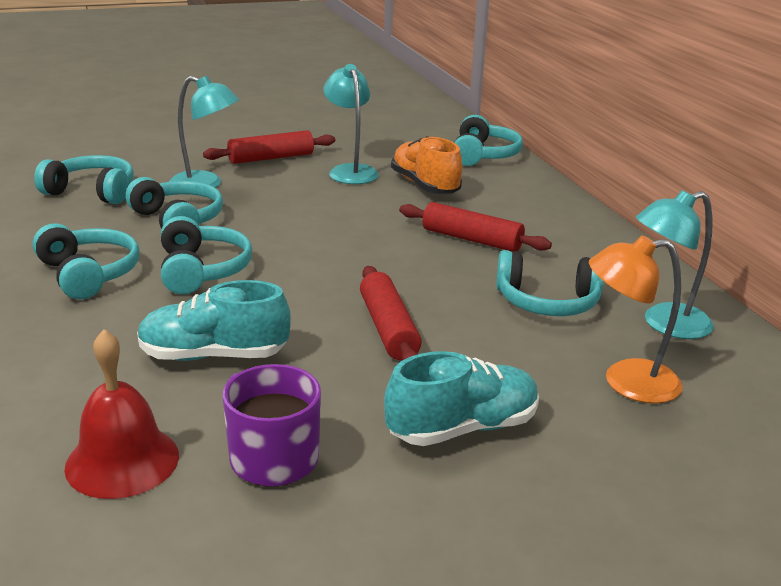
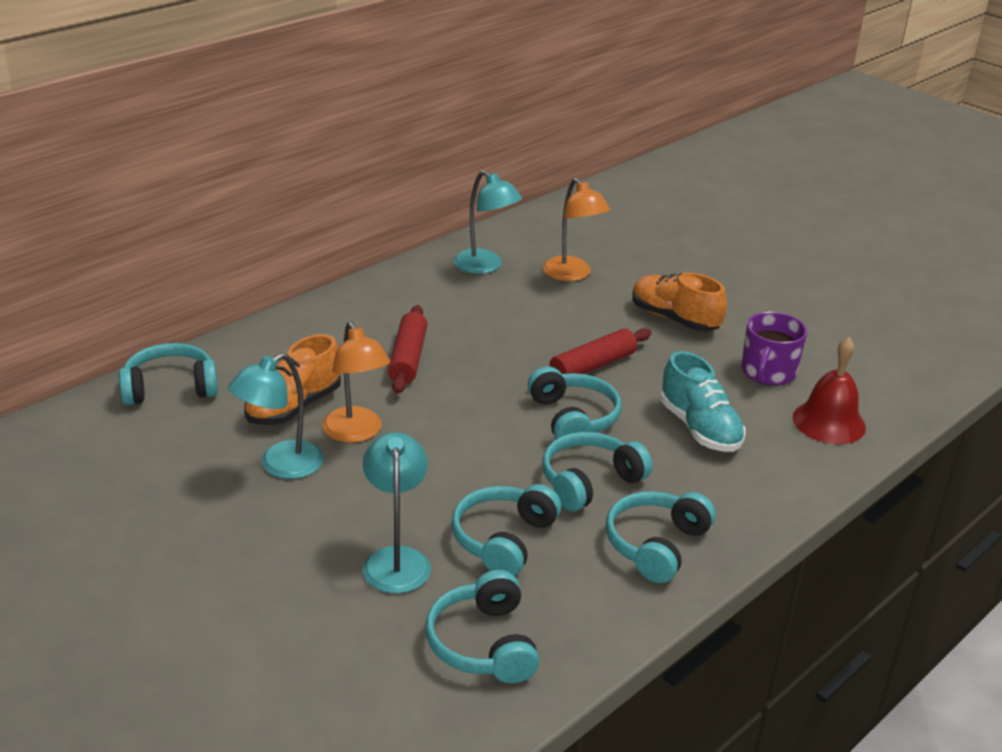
camera: 115 degrees left, 5 degrees up
red rolling pin [203,130,335,164] -> none
turquoise shoe [384,351,539,446] -> orange shoe [632,273,727,332]
turquoise headphones [496,250,604,316] -> turquoise headphones moved to [528,366,621,447]
none -> orange lamp [322,321,390,443]

